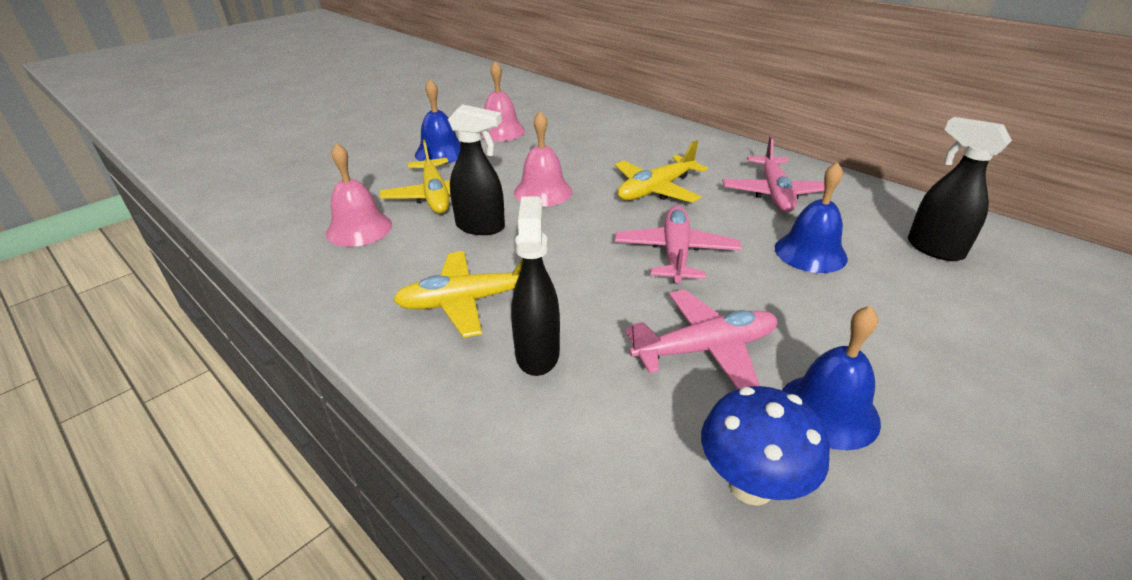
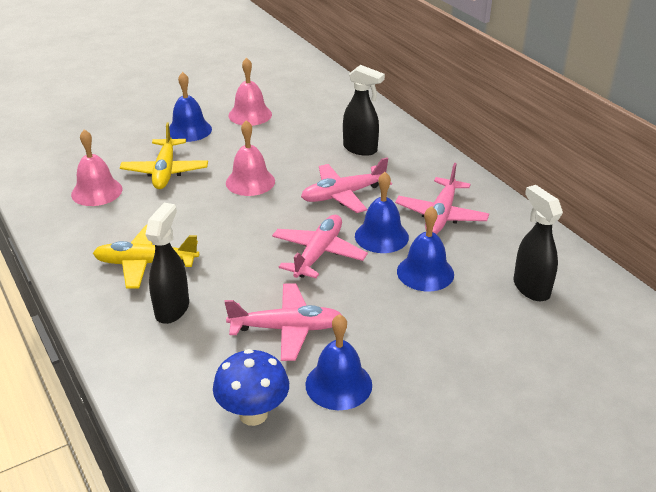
camera: 15 degrees right, 0 degrees up
black spray bottle [448,104,505,235] -> black spray bottle moved to [343,65,385,156]
yellow plane [615,140,708,203] -> pink plane [301,157,392,213]
none -> blue bell [355,172,409,253]

